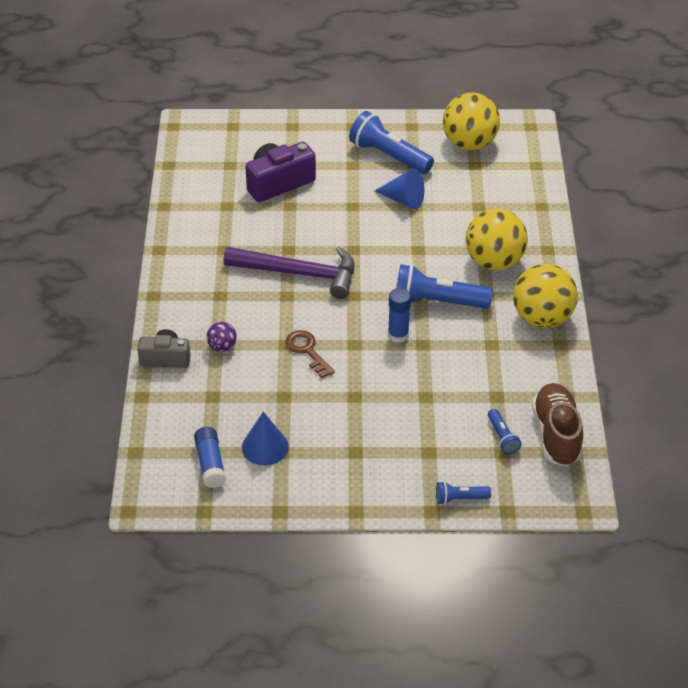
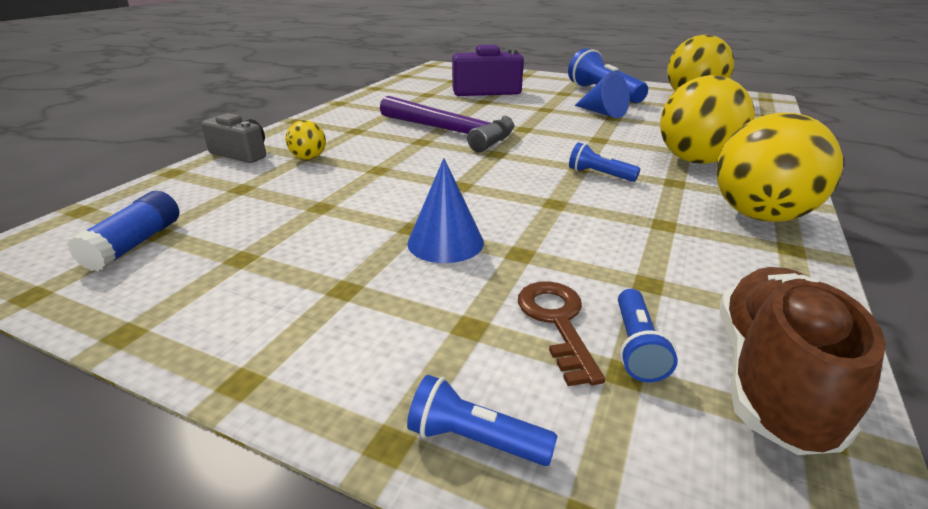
camera: 25 degrees right, 15 degrees down
purple ball [206,322,237,352] -> yellow ball [285,120,326,160]
blue cone [242,412,289,465] -> blue cone moved to [407,158,484,263]
brown key [285,330,335,378] -> brown key moved to [518,281,605,386]
blue glue stick [388,288,411,343] -> none
blue flashlight [396,264,493,309] -> blue flashlight [569,142,640,182], size x0.50

